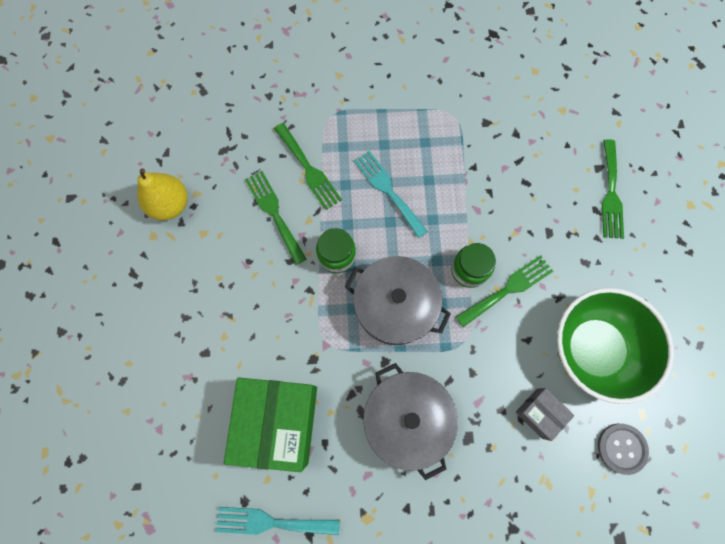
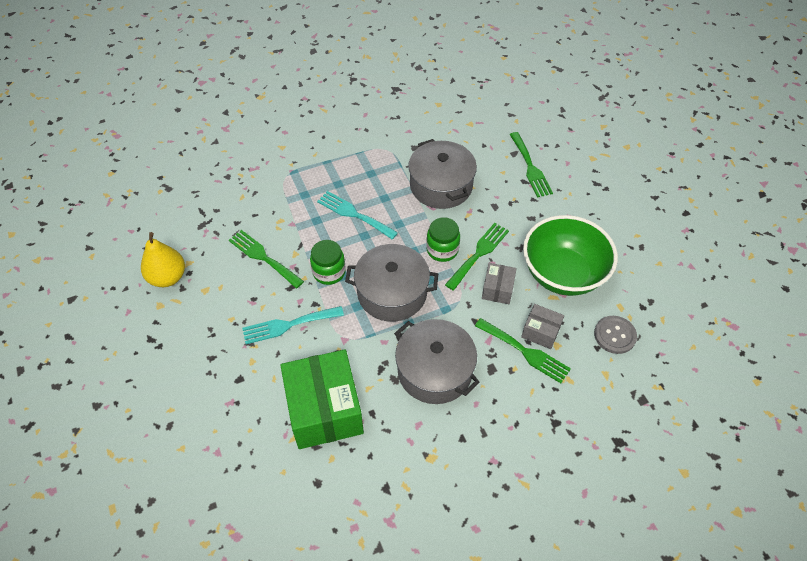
camera: 20 degrees left, 20 degrees down
turquoise fork [216,507,340,535] -> turquoise fork moved to [242,306,344,344]
green fork [274,123,342,210] -> green fork moved to [475,318,571,383]
none -> grey pot [408,139,477,209]
none -> grey box [482,263,517,304]

